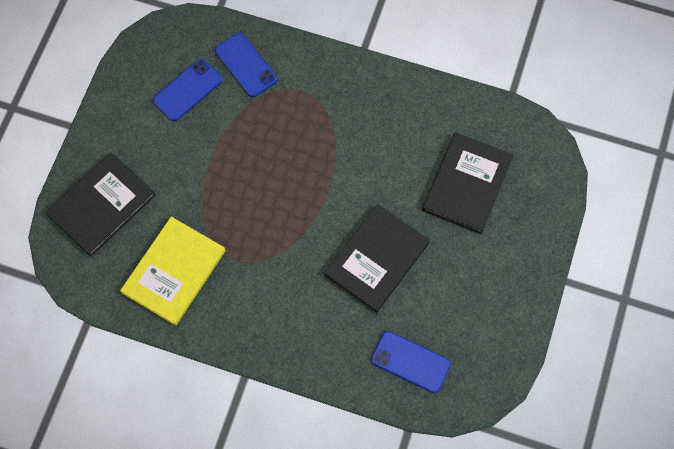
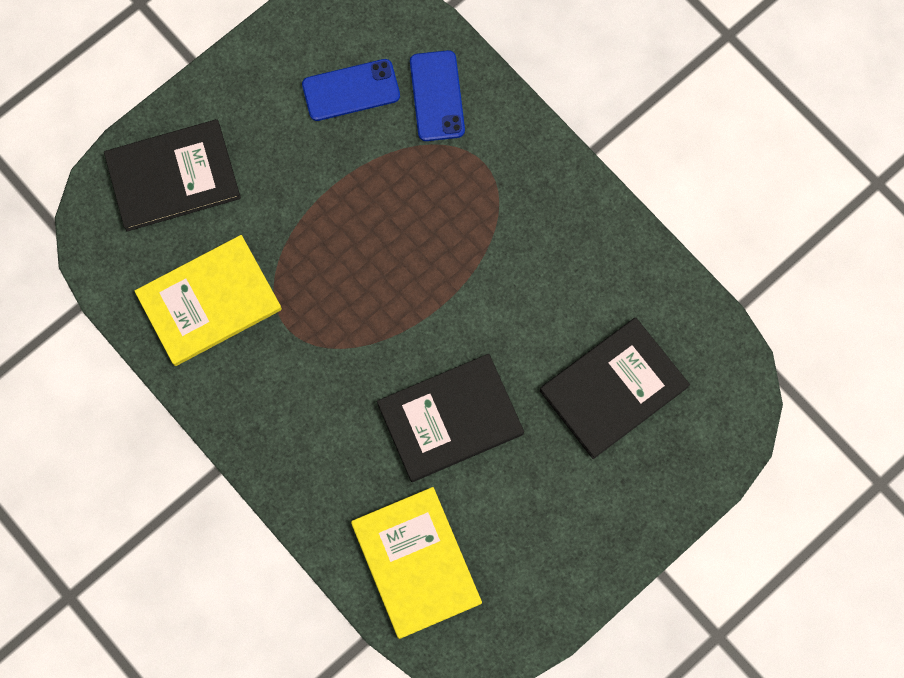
camera: 30 degrees right, 5 degrees up
blue phone [371,331,451,393] -> yellow book [351,487,482,639]

